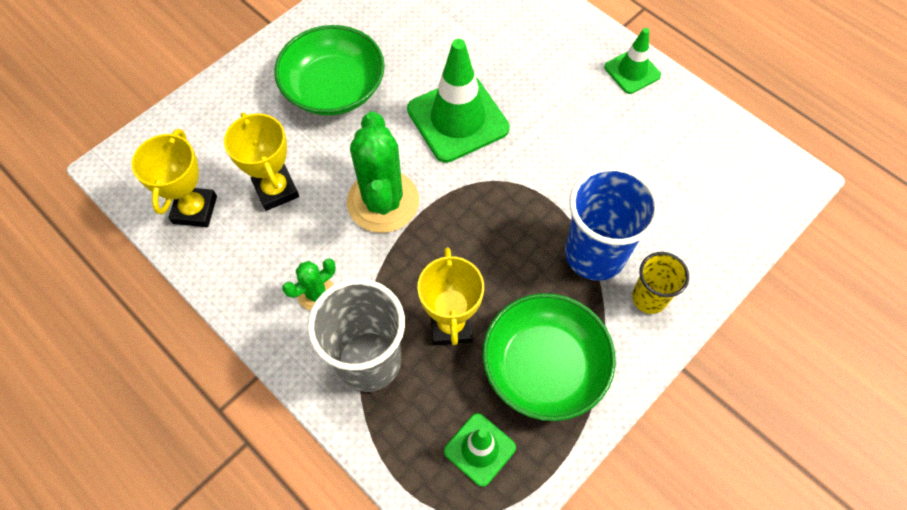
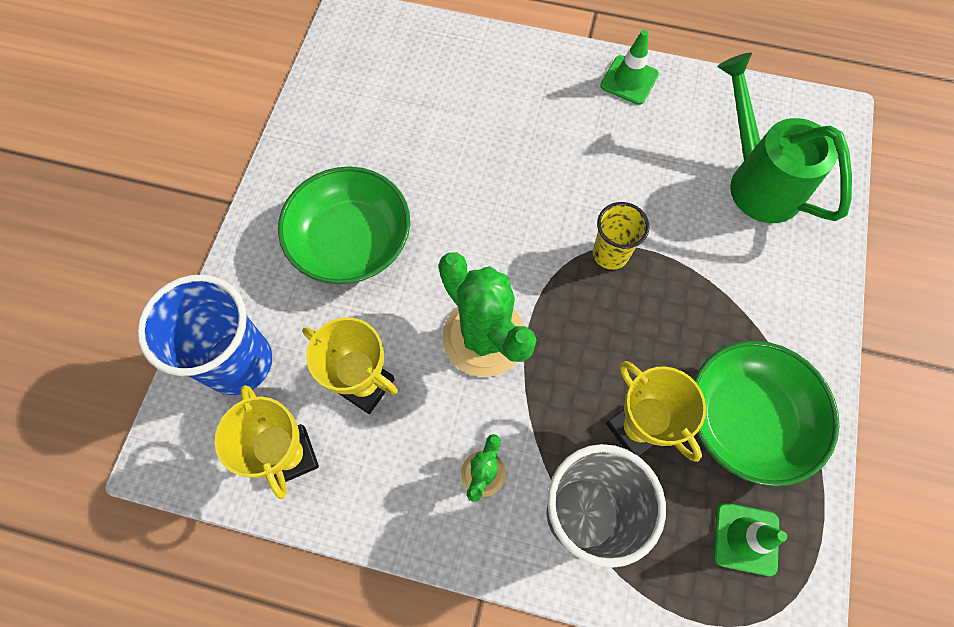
camera: 30 degrees left, 5 degrees up
green traffic cone [407,39,510,163] -> none
blue cup [565,166,660,281] -> blue cup moved to [137,275,272,395]
yellow cup [632,252,689,314] -> yellow cup moved to [593,202,649,270]
none -> green watering can [717,53,852,223]

